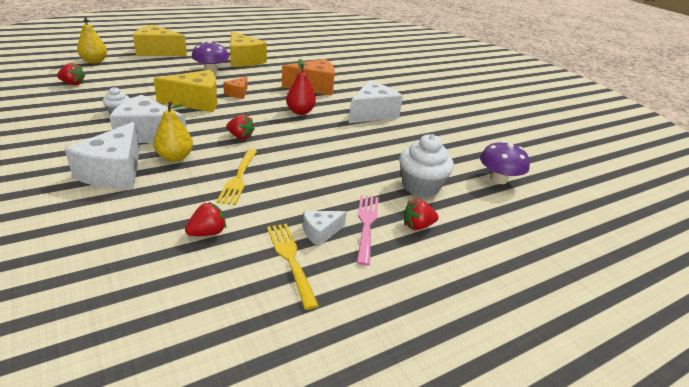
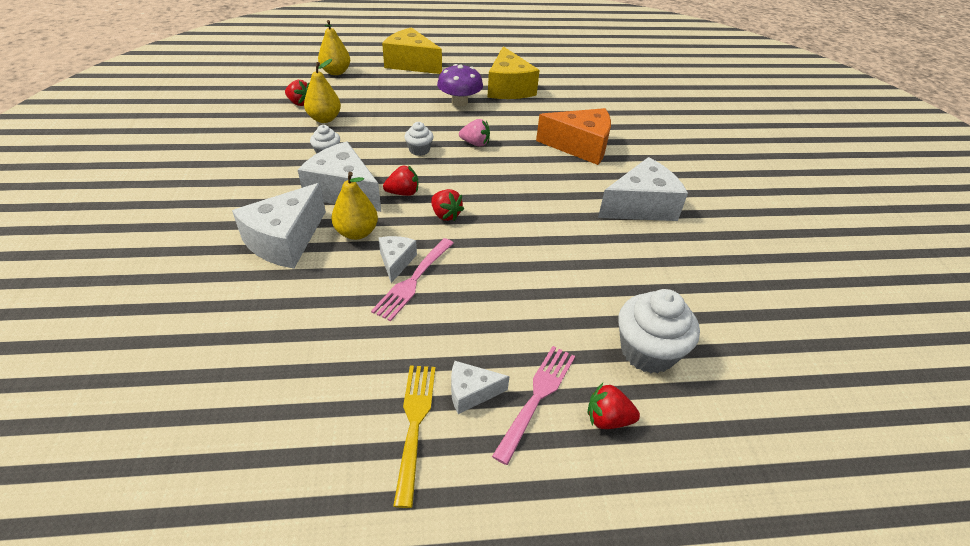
camera: 25 degrees right, 10 degrees up
yellow cheese [154,70,217,112] -> white cupcake [404,122,434,156]
red strawberry [185,202,226,236] -> red strawberry moved to [383,165,418,196]
yellow fork [217,149,257,205] -> pink fork [371,238,454,321]
orange cheese [223,77,247,99] -> pink strawberry [459,119,490,147]
red pear [286,59,316,115] -> none
purple mushroom [480,141,530,184] -> none
none -> yellow pear [304,59,341,123]
none -> white cheese [378,236,417,283]

